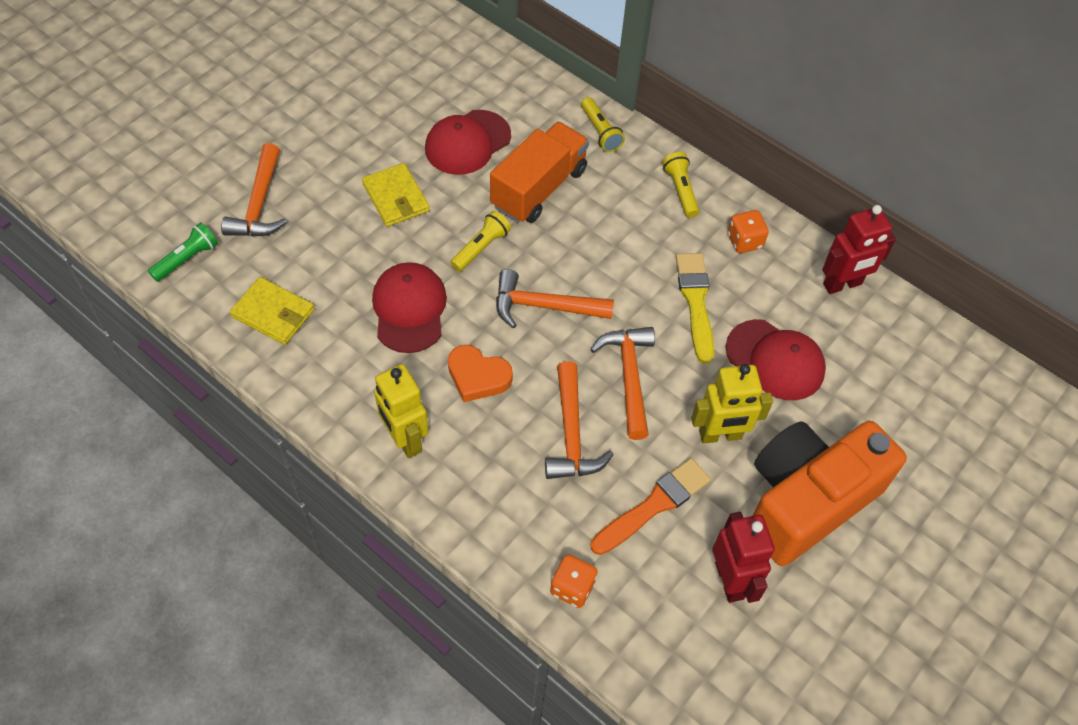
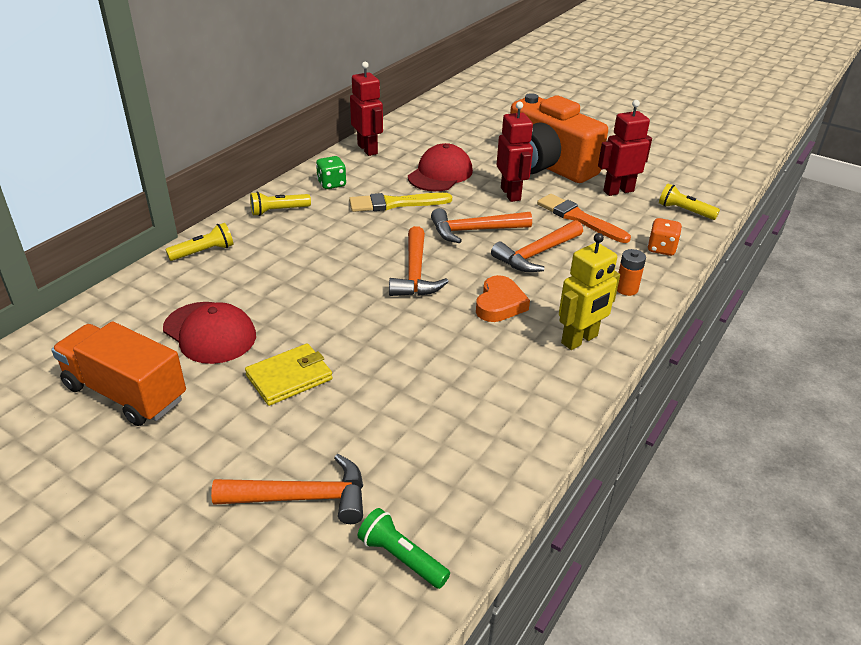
camera: 95 degrees left, 20 degrees down
yellow wallet [230,277,314,345] -> none
red cap [372,262,447,353] -> none
yellow flashlight [450,211,511,271] -> yellow flashlight moved to [659,184,720,220]
orange truck [490,122,589,223] -> orange truck moved to [51,321,186,426]
orange hammer [545,361,614,479] -> orange hammer turned 150 degrees clockwise [491,220,583,272]
yellow robot [691,364,773,444] -> red robot [497,101,533,202]
orange dice [728,210,769,253] -> green dice [316,156,346,189]
none -> orange battery [617,249,646,296]

